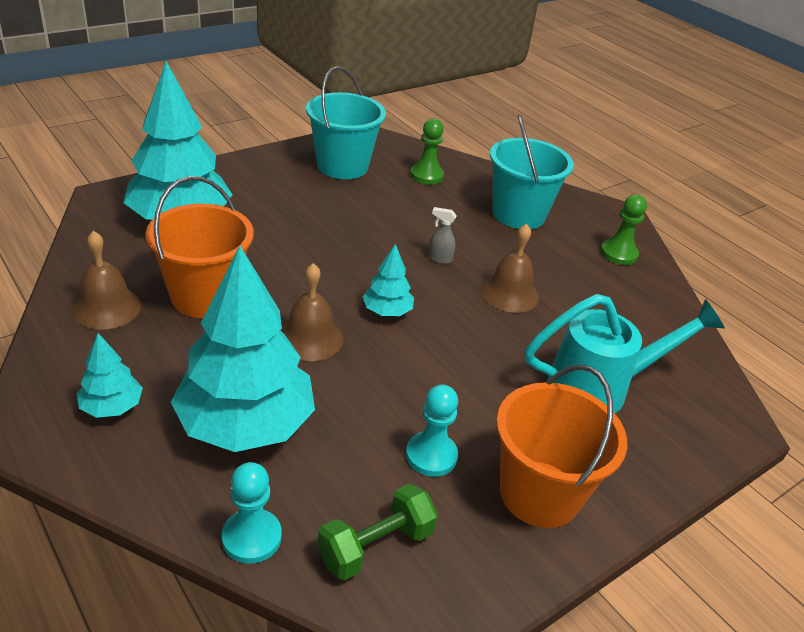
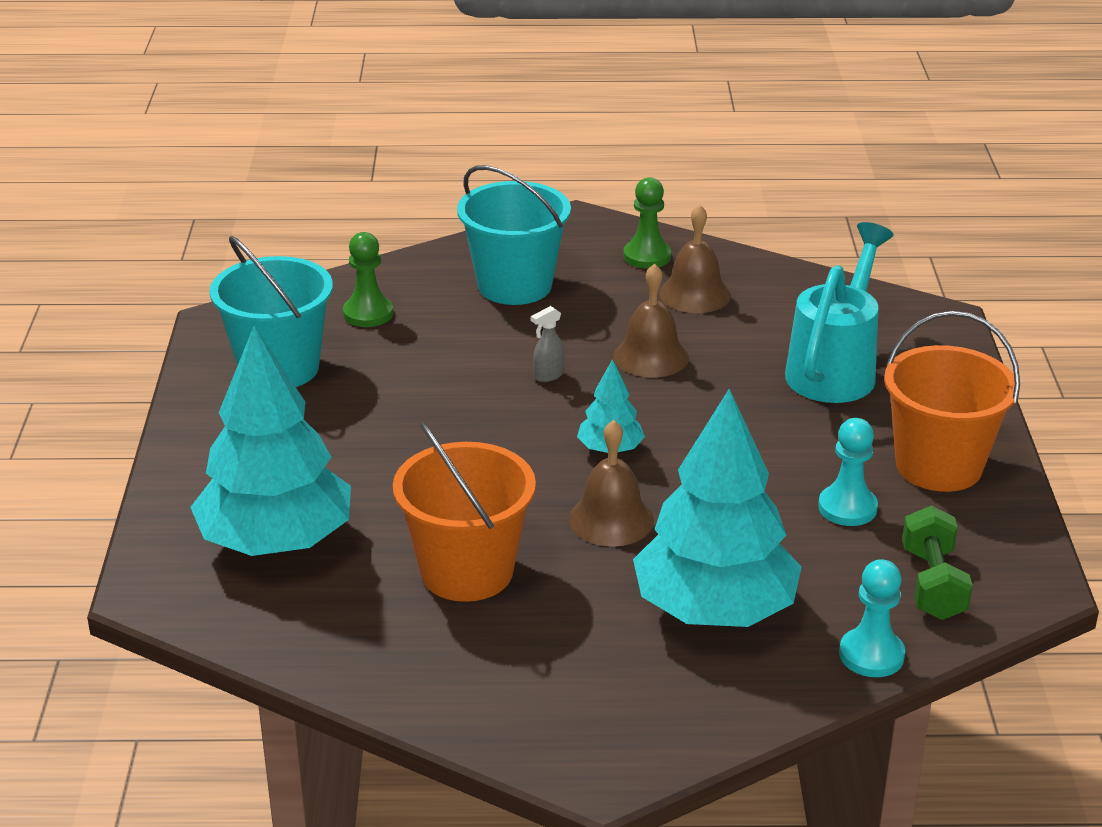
camera: 50 degrees left, 5 degrees down
brown bell [72,231,141,330] -> brown bell moved to [659,204,731,313]
turquoise tree [77,333,143,418] -> none

